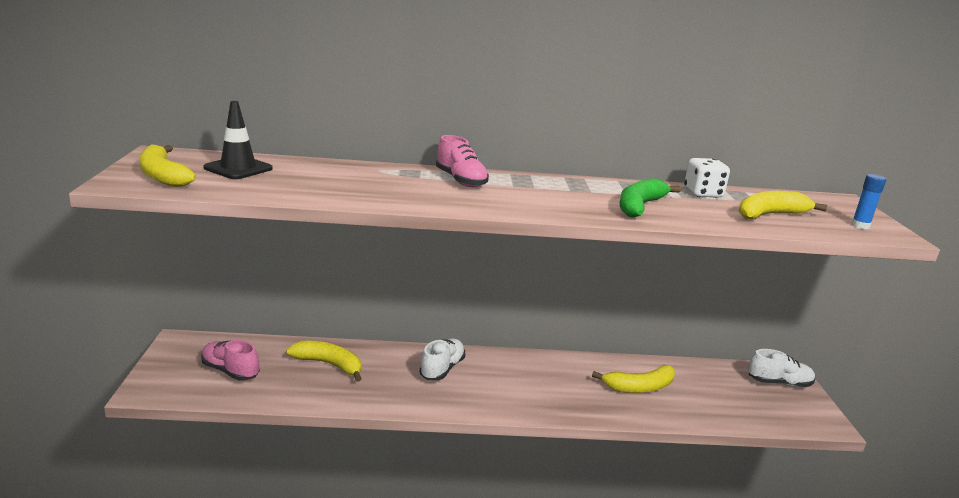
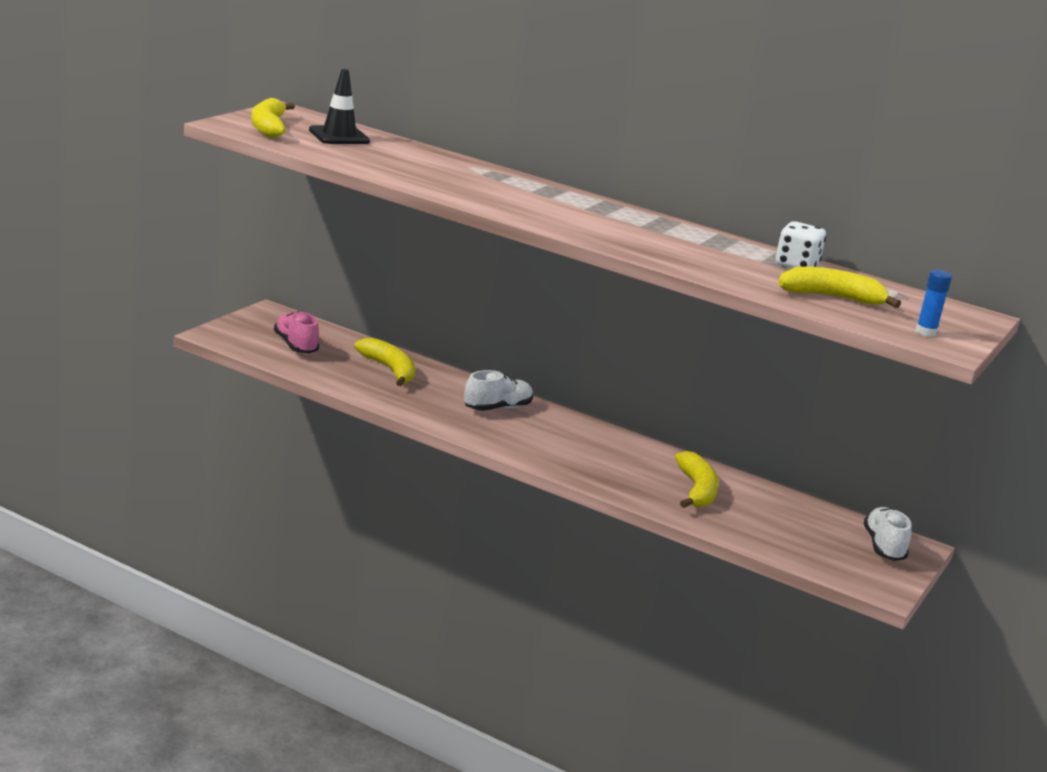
camera: 30 degrees right, 0 degrees up
pink shoe [436,135,489,187] -> none
yellow banana [592,365,675,393] -> yellow banana turned 105 degrees counterclockwise [675,451,719,508]
green banana [620,178,681,218] -> none
white shoe [748,349,815,387] -> white shoe turned 120 degrees counterclockwise [864,507,912,561]

